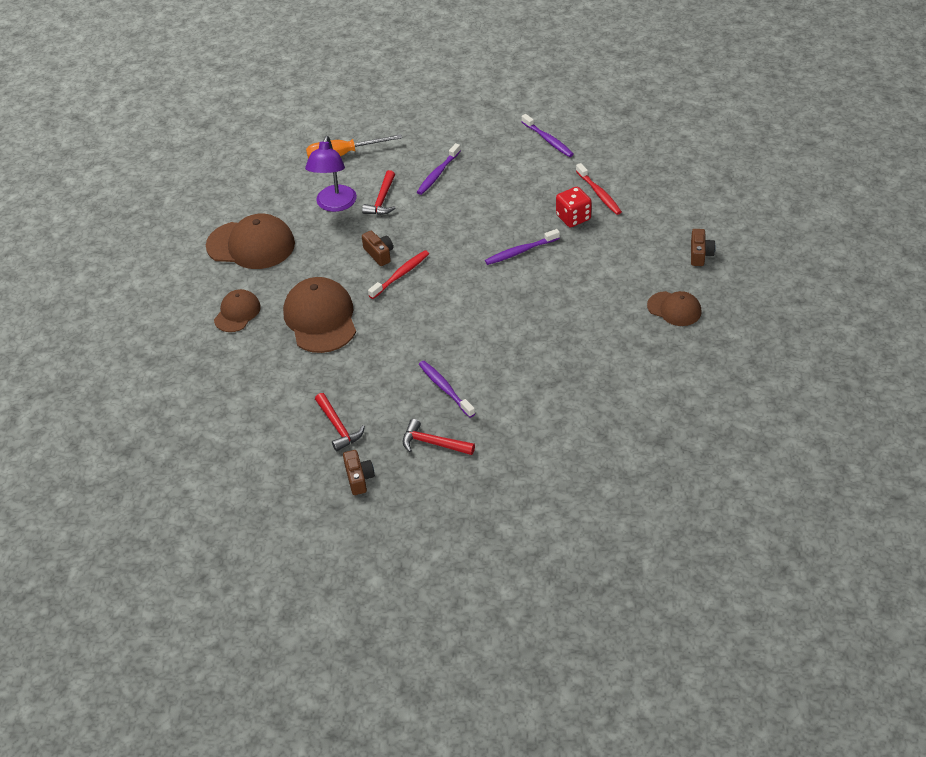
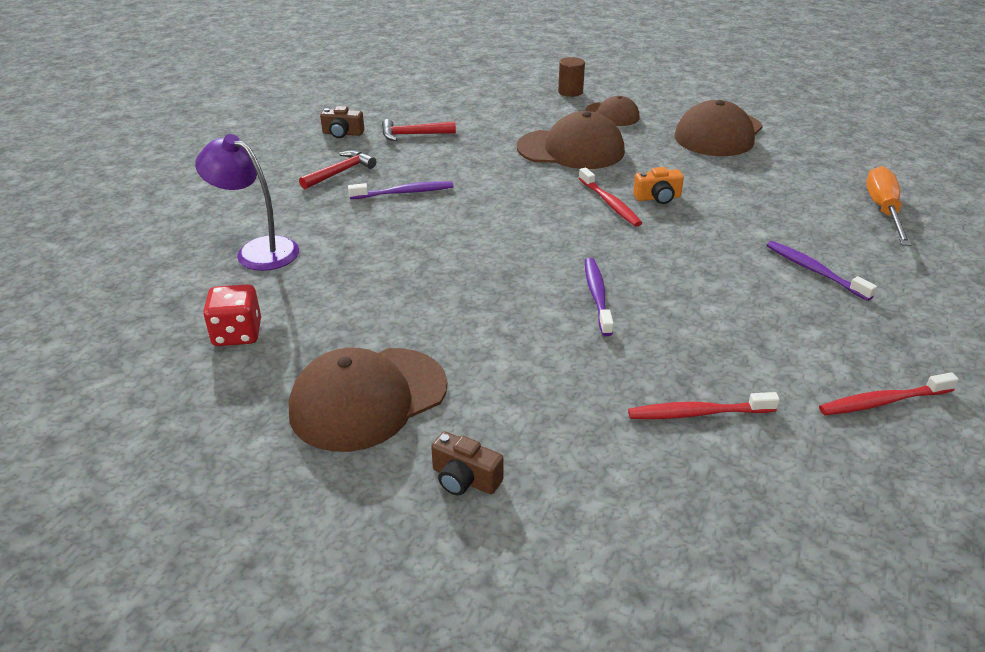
camera: 110 degrees right, 10 degrees down
purple lamp [305,136,357,212] -> purple lamp moved to [195,134,299,271]
red hammer [362,170,396,215] -> none
brown camera [362,231,393,266] -> orange camera [633,167,684,204]
purple toothbrush [522,114,574,157] -> red toothbrush [819,372,959,415]
red dice [556,187,592,227] -> red dice moved to [203,284,261,346]
brown cap [647,291,701,326] -> brown cap [289,348,447,452], size x1.74
none -> brown cylinder [558,57,585,97]

